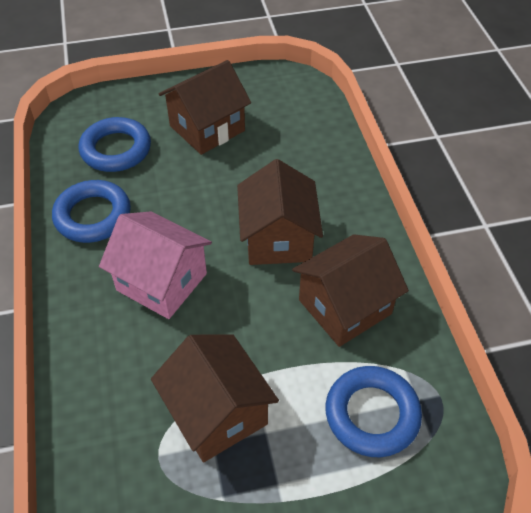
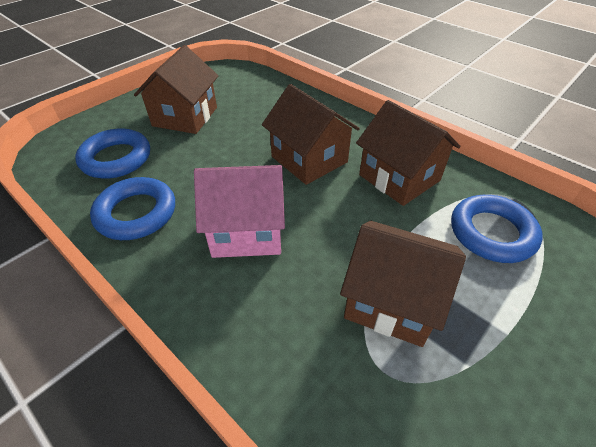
camera: 35 degrees left, 5 degrees down
brown house [292,234,409,347] -> brown house turned 60 degrees counterclockwise [356,100,461,206]

